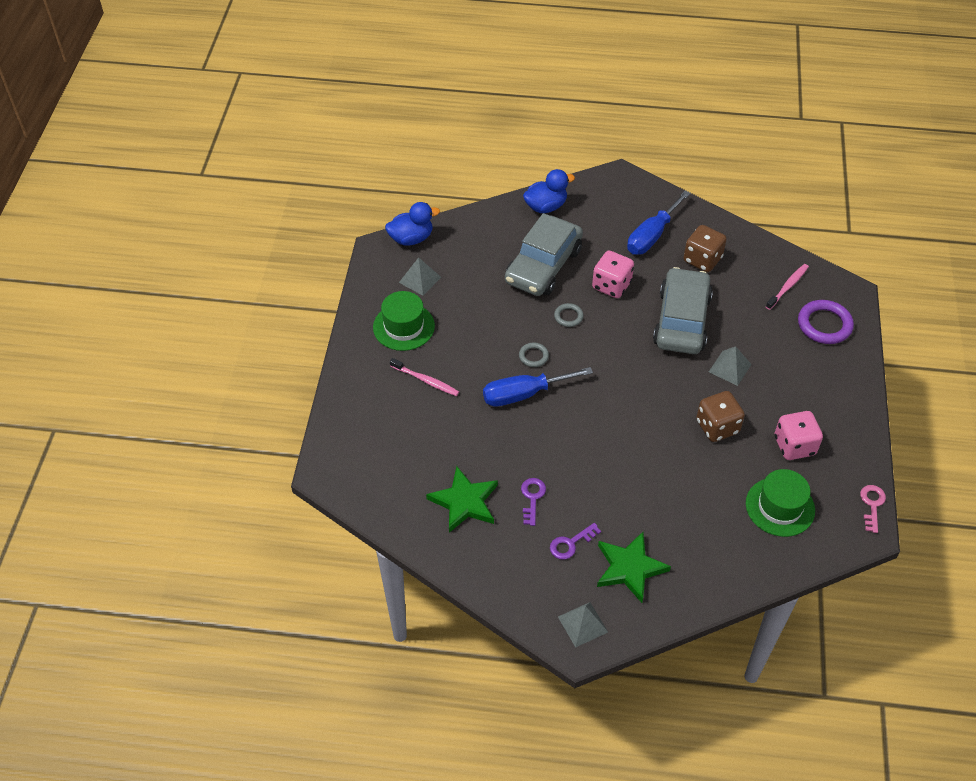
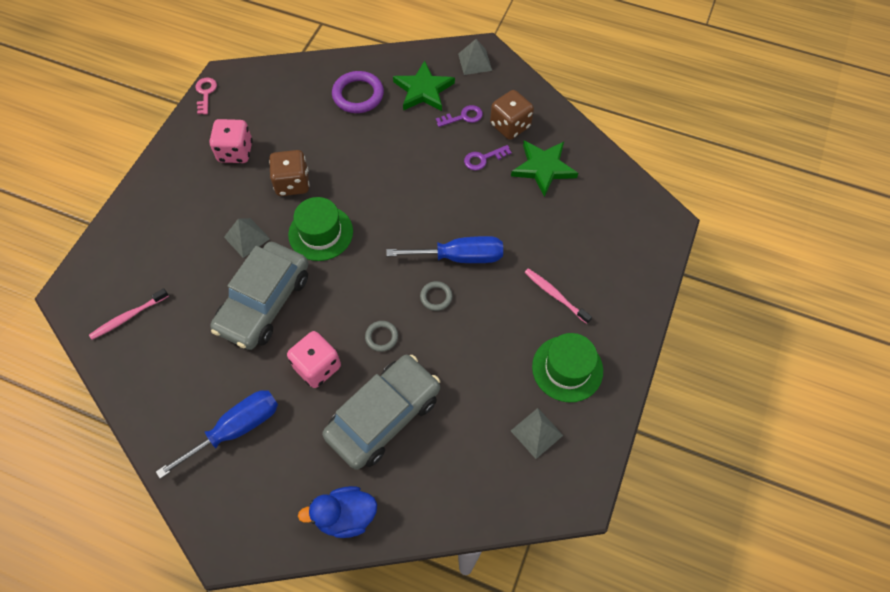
camera: 165 degrees left, 10 degrees up
blue duck [385,202,440,246] -> none
purple key [521,478,546,526] -> purple key turned 45 degrees clockwise [464,145,512,170]
brown dice [684,225,727,272] -> brown dice moved to [490,90,534,140]
green hat [746,469,815,537] -> green hat moved to [288,197,353,261]
purple ring [798,300,854,344] -> purple ring moved to [332,71,384,113]
pink key [860,485,886,533] -> pink key turned 150 degrees clockwise [195,78,217,115]

